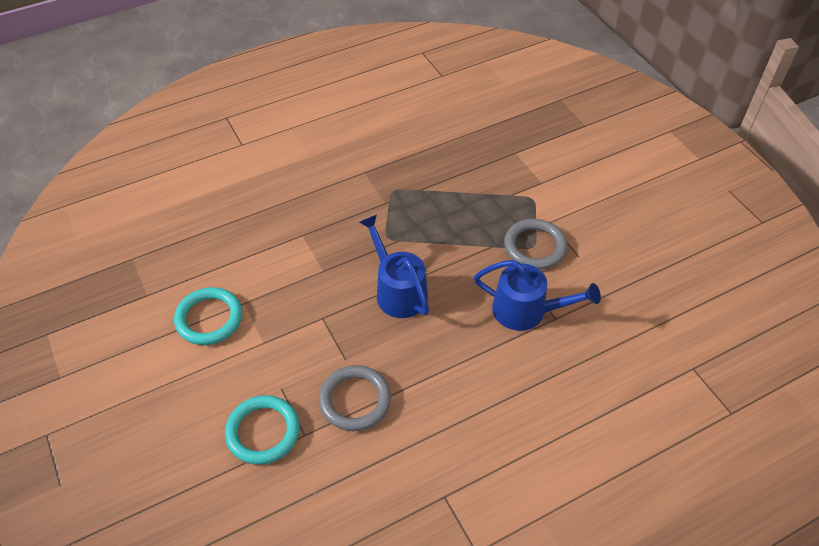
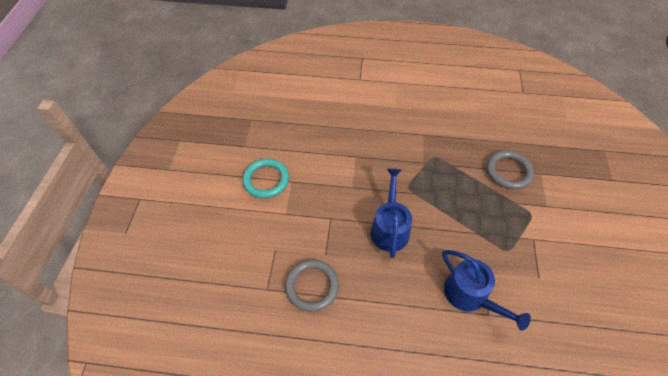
camera: 35 degrees right, 5 degrees up
turquoise ring [225,395,300,465] -> none
grey ring [504,219,567,270] -> grey ring moved to [487,150,534,190]

